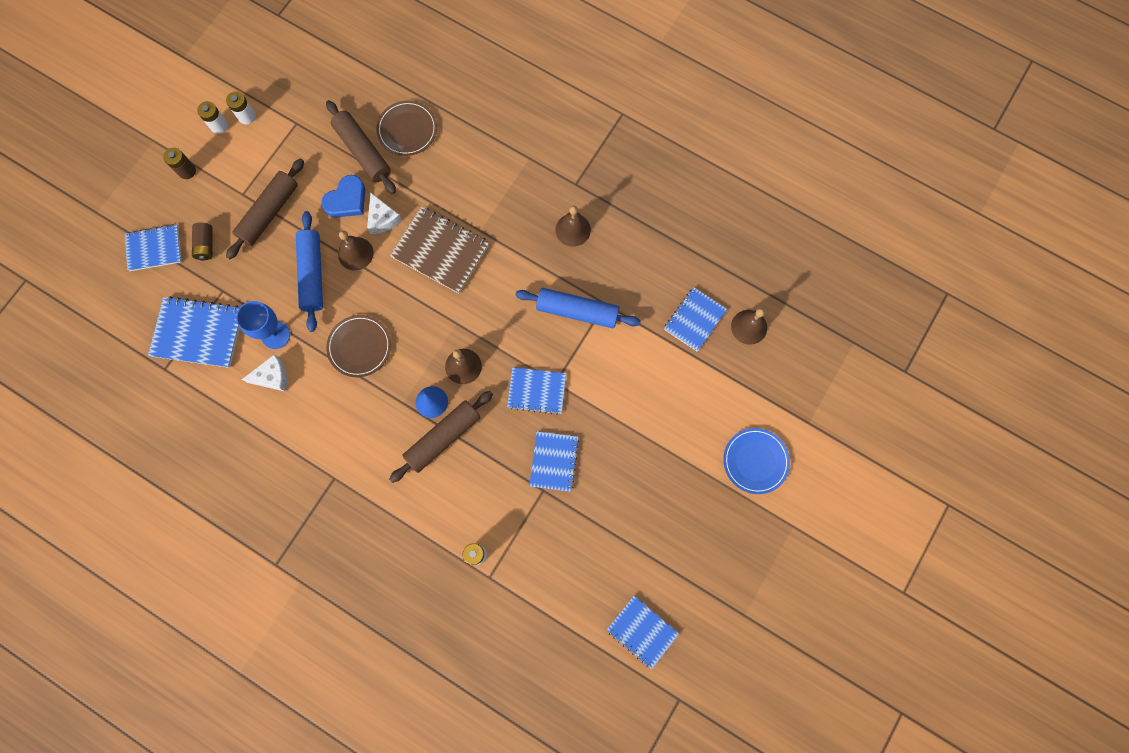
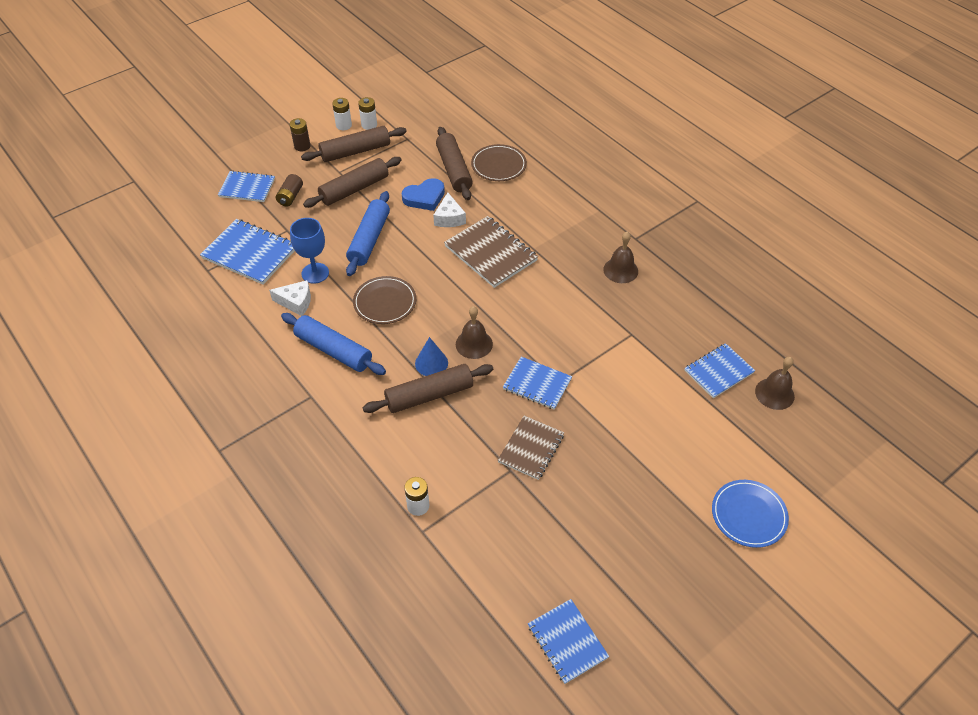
camera: 20 degrees right, 25 degrees down
brown bell [338,231,374,270] -> none
blue rolling pin [515,288,641,328] -> blue rolling pin moved to [281,313,386,375]
blue notebook [529,431,579,492] -> brown notebook [498,416,564,480]
none -> brown rolling pin [301,126,407,162]

